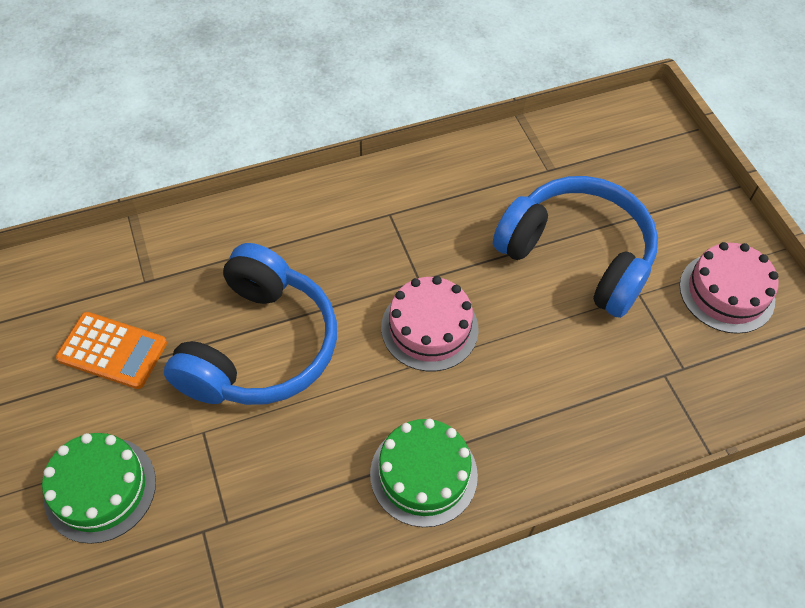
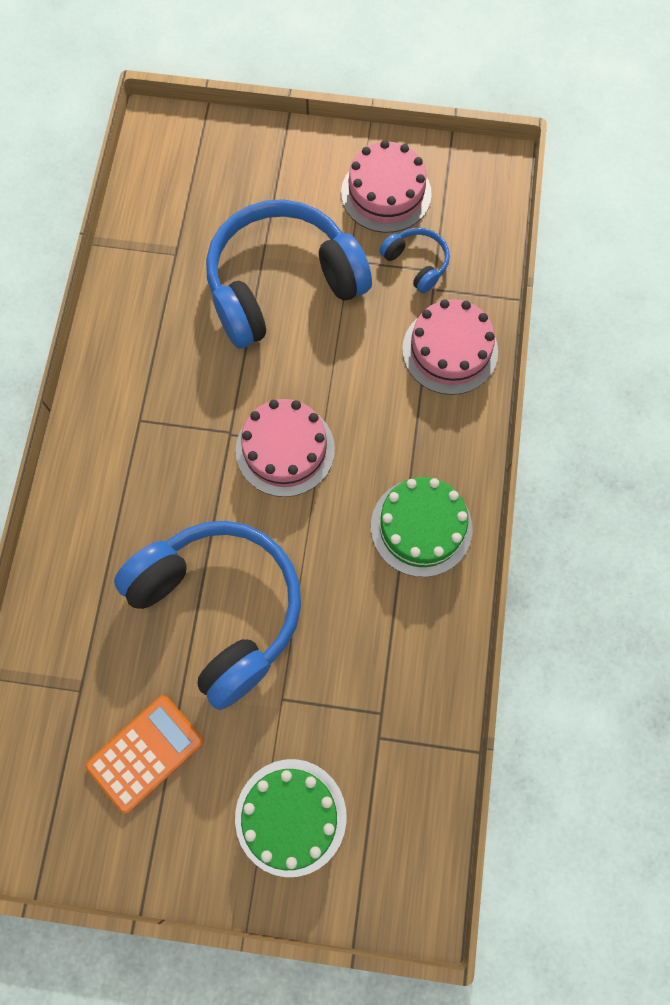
camera: 60 degrees left, 15 degrees up
none -> blue headphones [379,228,450,293]
none -> pink cake [402,299,498,395]

